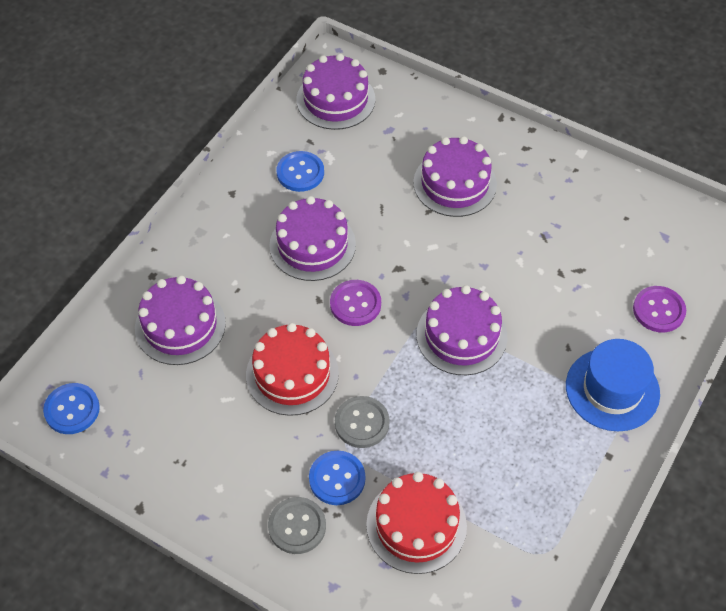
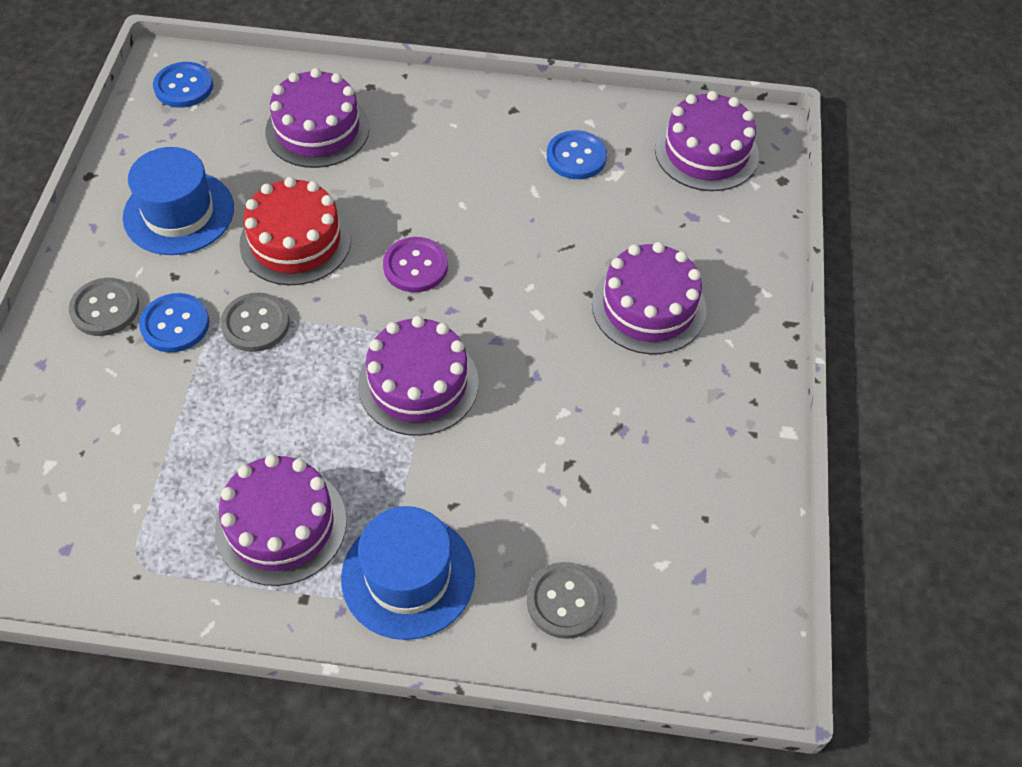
camera: 65 degrees right, 0 degrees up
purple cake [269,196,356,281] -> purple cake moved to [215,454,347,586]
red cake [366,472,467,574] -> none
purple button [633,286,686,333] -> grey button [527,562,605,639]
none -> blue hat [123,147,234,255]

